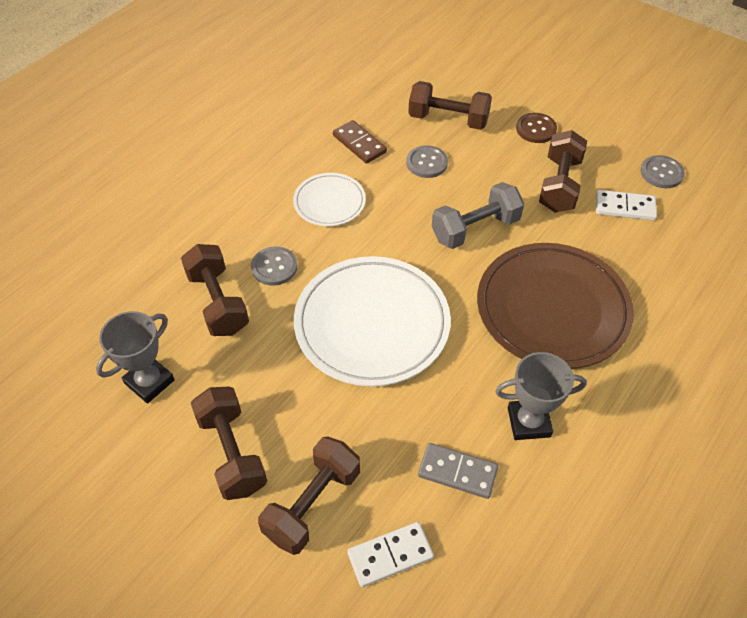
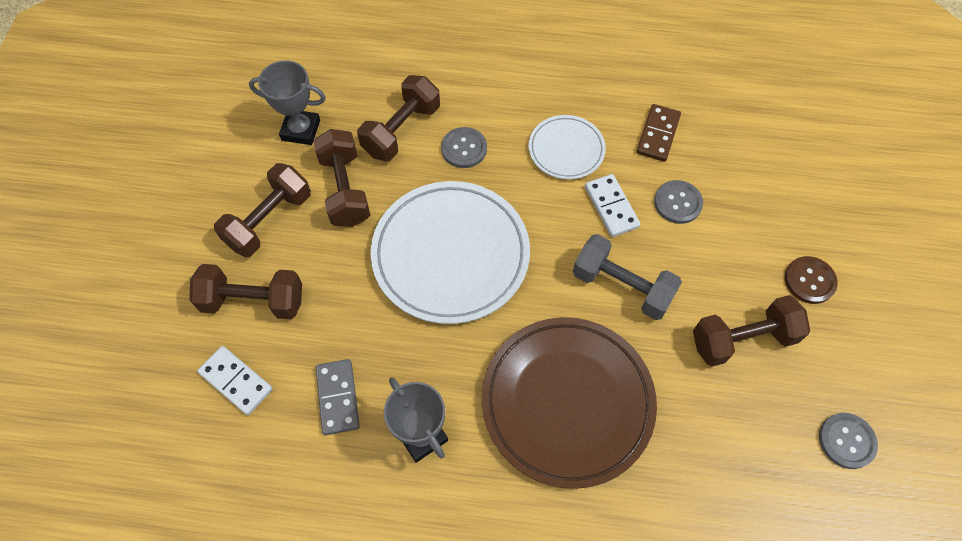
camera: 60 degrees right, 10 degrees up
brown dumbbell [408,81,492,130] -> brown dumbbell moved to [313,129,370,227]
white domino [596,190,657,220] -> white domino moved to [585,174,641,237]

